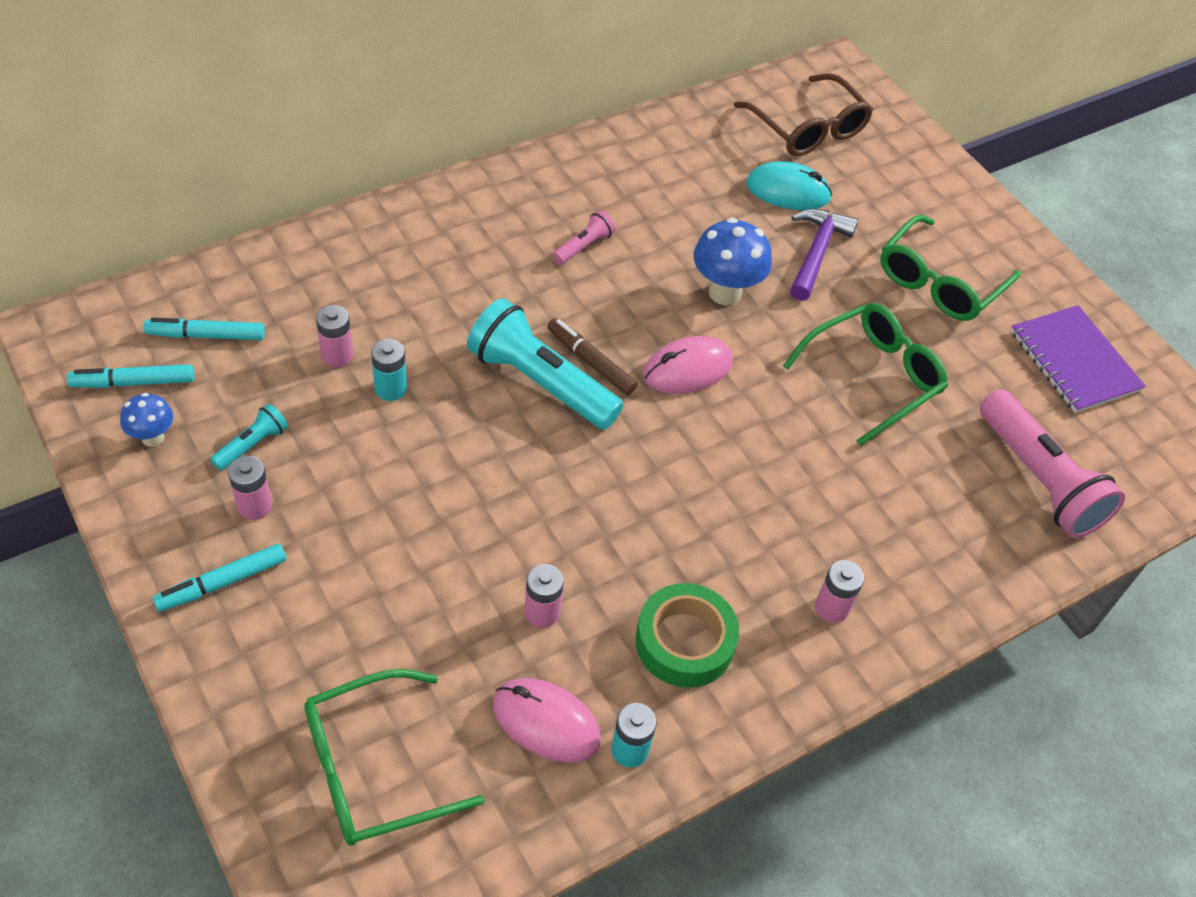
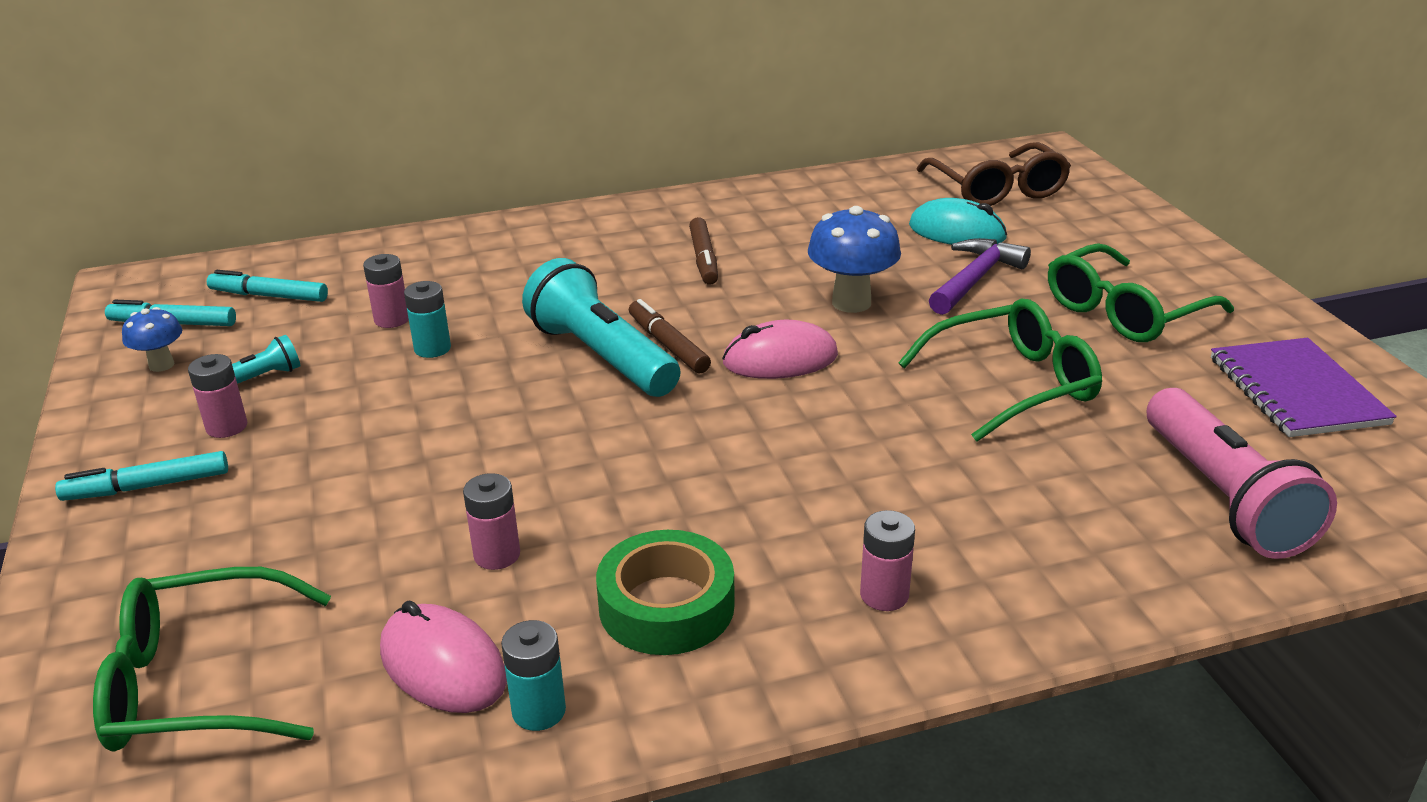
camera: 20 degrees right, 20 degrees down
pink flashlight [552,210,616,265] -> brown marker [689,217,718,285]

